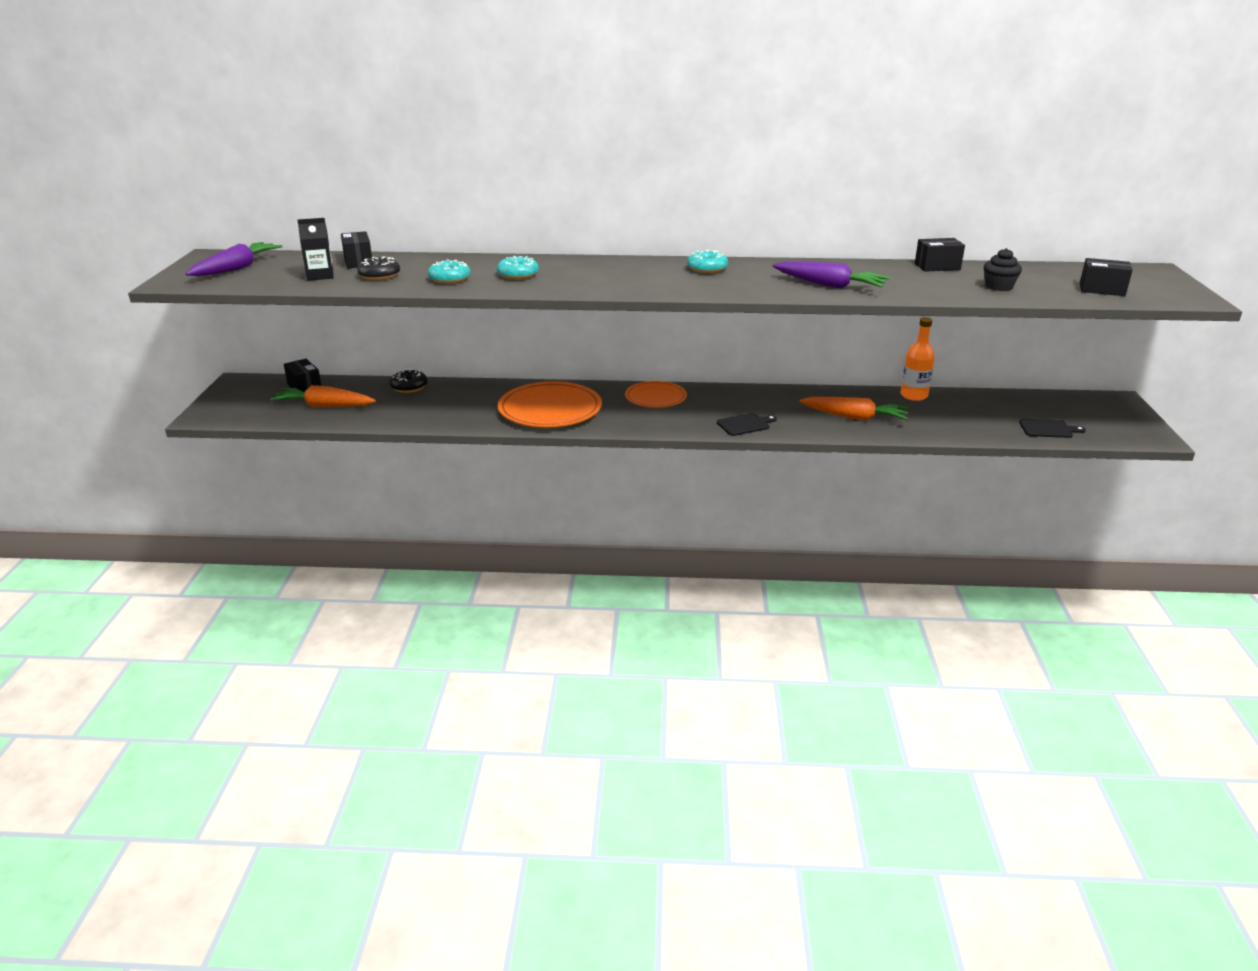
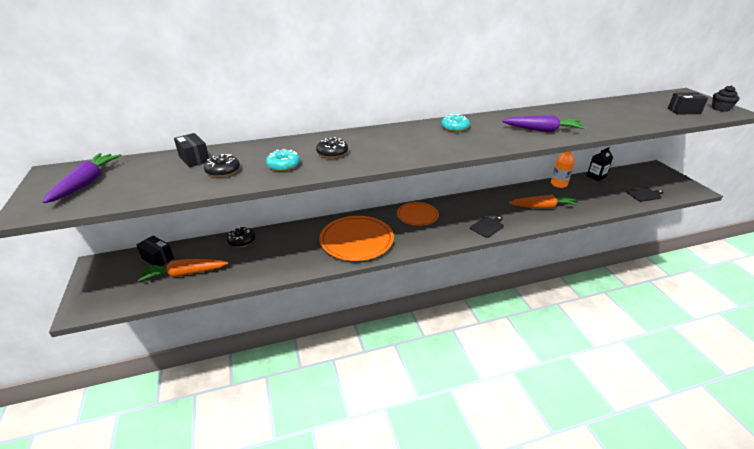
camera: 20 degrees left, 5 degrees up
black carton [297,218,333,281] -> black carton moved to [587,147,613,181]
turquoise donut [497,256,539,280] -> black donut [316,137,348,158]
black box [915,238,965,272] -> none
black cupcake [984,248,1022,291] -> black cupcake moved to [712,85,739,112]

